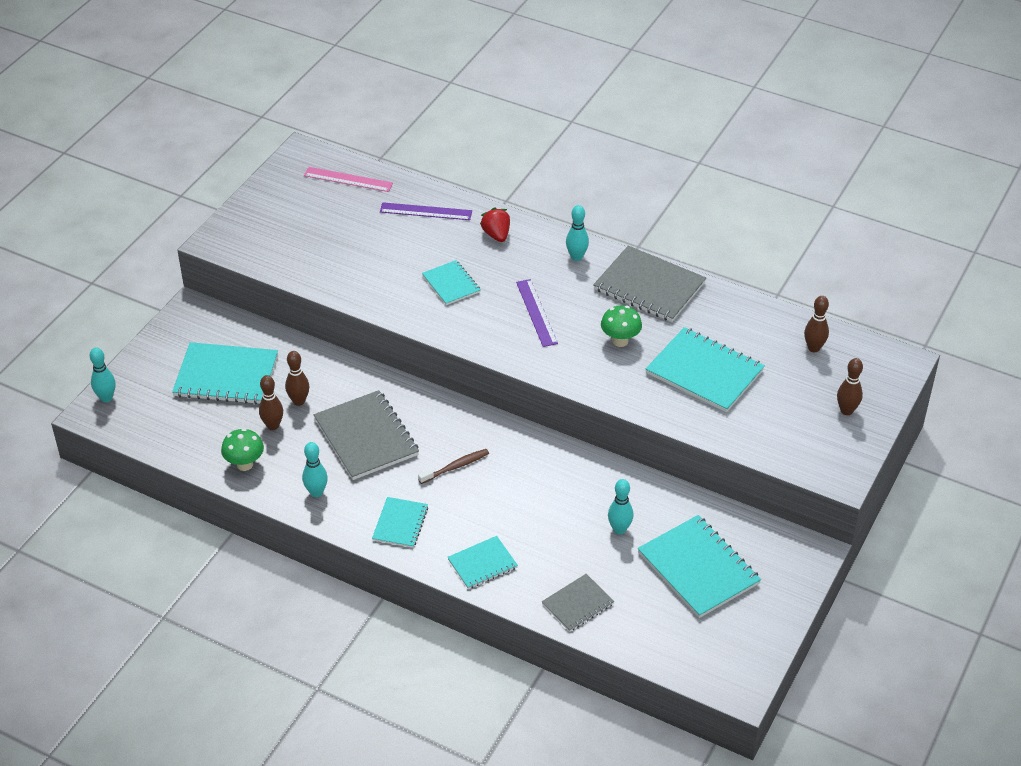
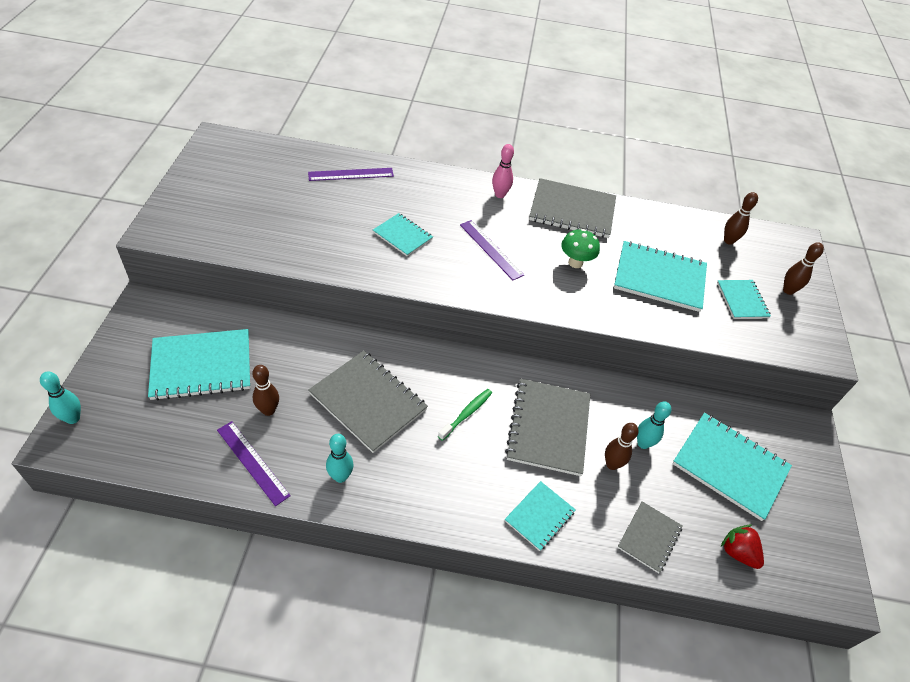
camera: 25 degrees left, 5 degrees up
green mushroom [221,428,264,471] -> purple ruler [217,421,291,506]
brown bowling pin [285,351,309,406] -> brown bowling pin moved to [605,423,638,470]
pink ruler [304,167,393,192] -> none
turquoise notebook [372,497,428,548] -> turquoise notebook moved to [717,280,771,319]
brown toothbrush [418,449,489,484] -> green toothbrush [438,389,492,441]
red strawberry [480,207,510,242] -> red strawberry moved to [721,524,764,569]
turquoise bowling pin [566,205,589,261] -> pink bowling pin [492,144,514,198]
none -> grey notebook [505,379,590,476]

